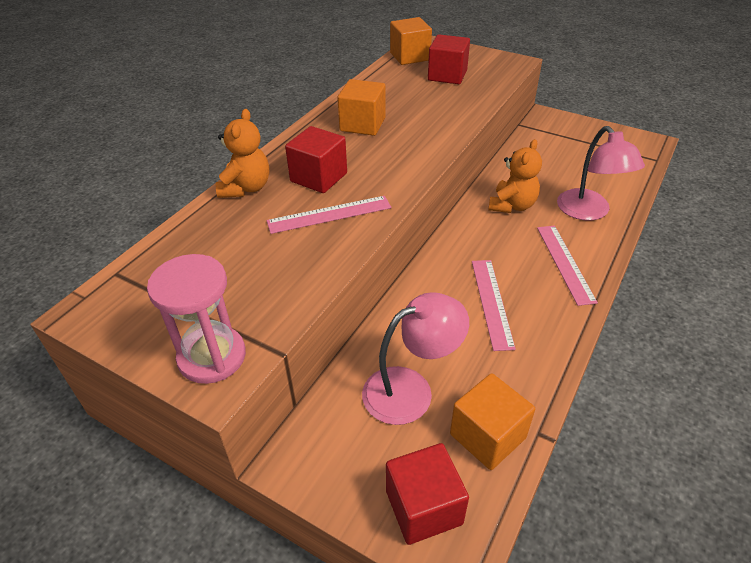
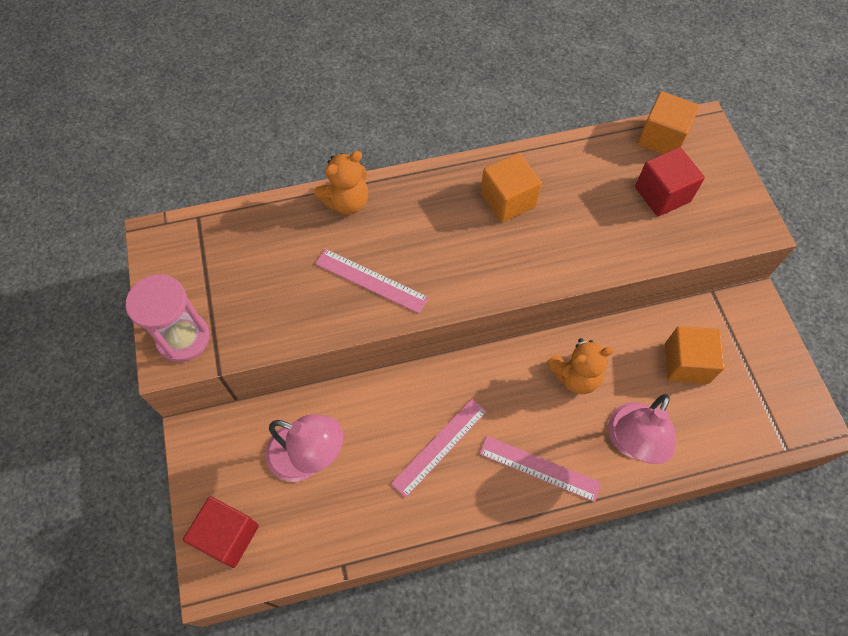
camera: 45 degrees right, 20 degrees up
red cube [285,126,347,193] -> none
orange cube [450,373,535,470] -> orange cube moved to [665,326,725,384]
pink ruler [537,226,598,306] -> pink ruler turned 75 degrees clockwise [479,436,601,502]

